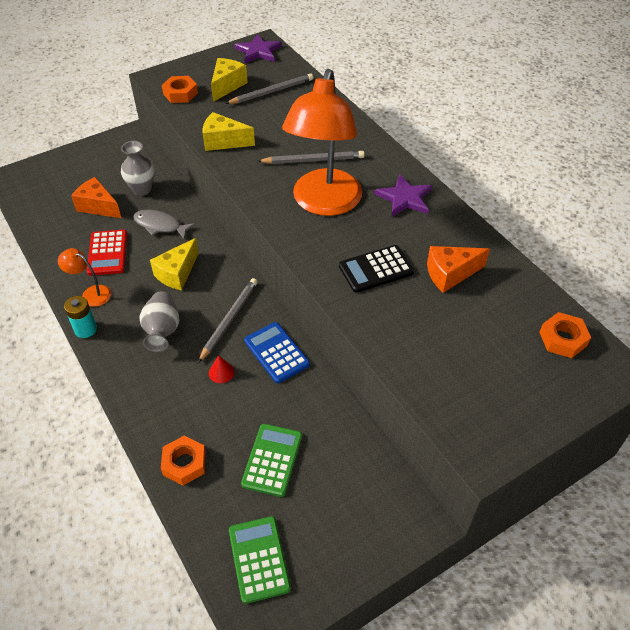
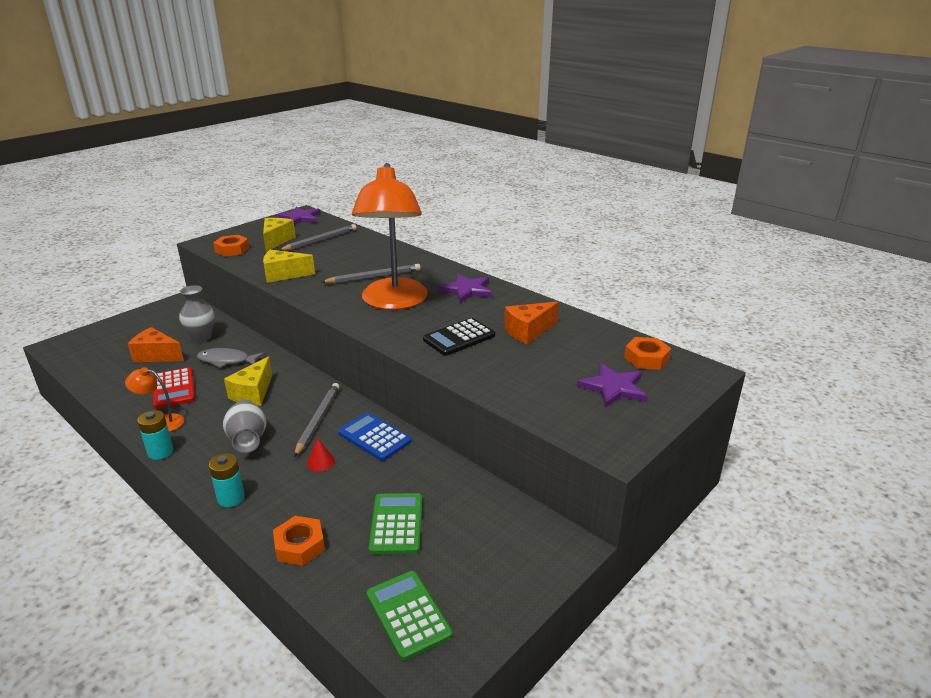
camera: 15 degrees left, 20 degrees down
none -> turquoise battery [209,453,245,507]
none -> purple star [577,363,648,408]

